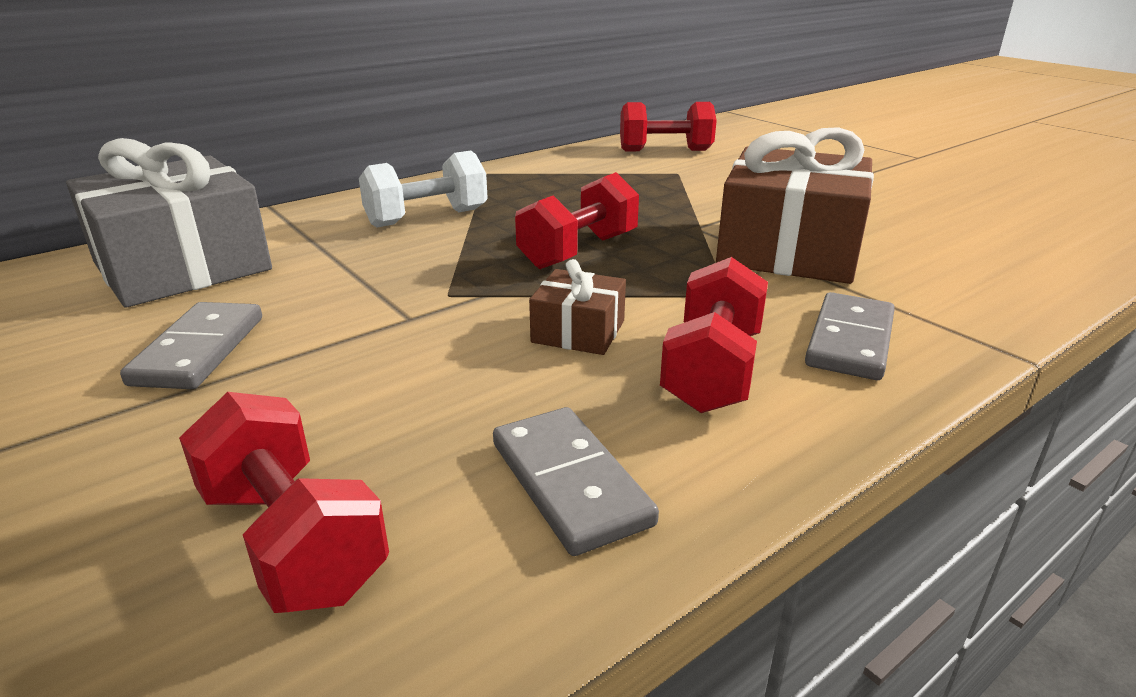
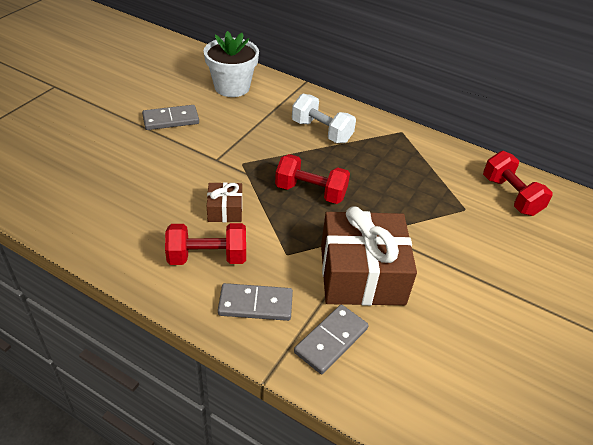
camera: 65 degrees right, 15 degrees up
grey gift [66,138,272,308] -> white flower pot [204,31,259,97]
red dumbbell [179,392,389,613] -> none
grey domino [493,407,659,556] -> grey domino moved to [294,305,369,374]

